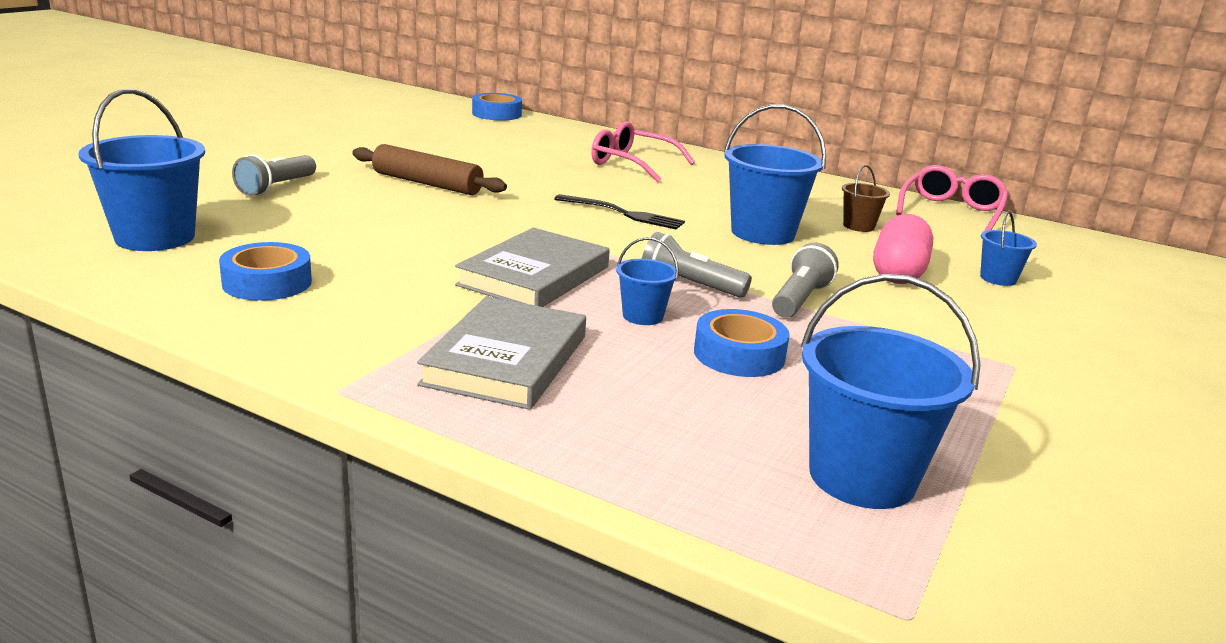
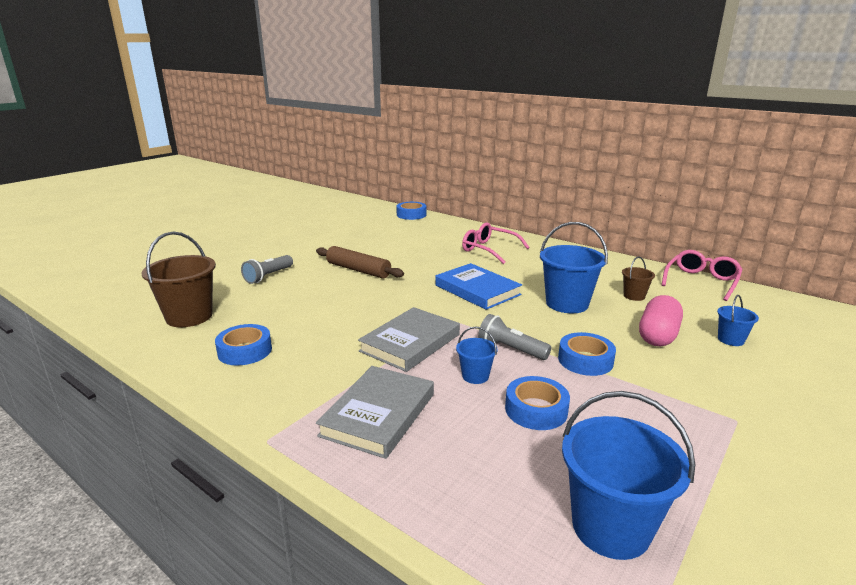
camera: 10 degrees right, 0 degrees up
blue bucket [78,89,205,251] -> brown bucket [142,232,216,327]
black fork [554,194,685,230] -> blue book [435,263,522,310]
grey flashlight [772,242,839,318] -> blue tape [558,332,616,376]

